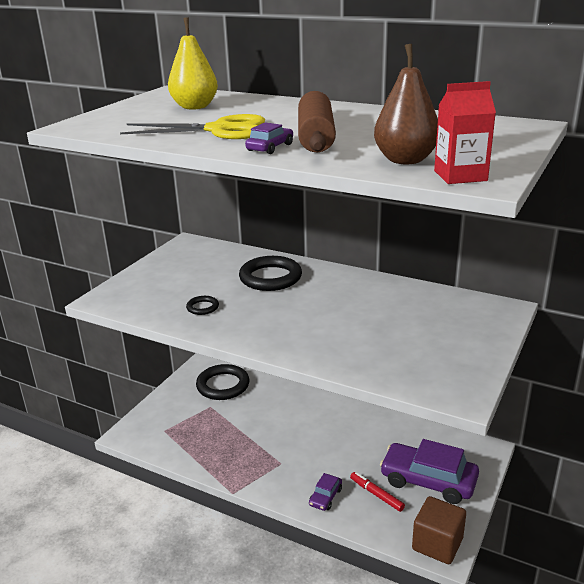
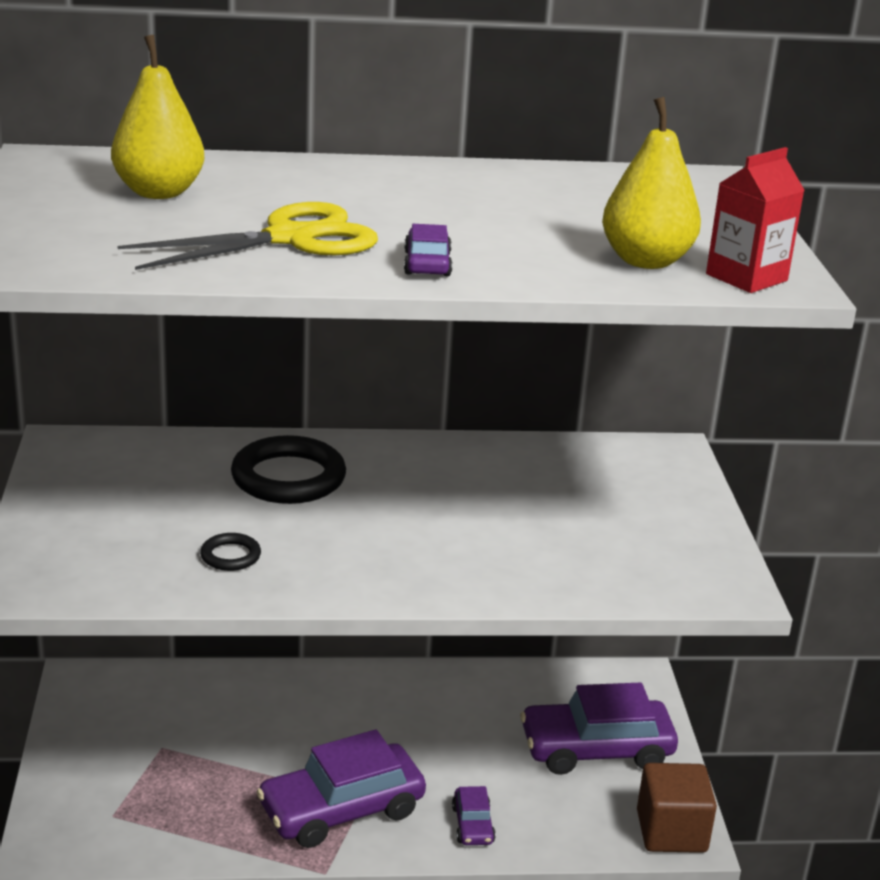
camera: 35 degrees left, 0 degrees up
black ring [196,364,250,400] -> none
brown rolling pin [298,91,336,152] -> none
red marker [350,472,405,512] -> none
brown pear [374,44,438,164] -> yellow pear [602,97,701,269]
none -> purple car [257,729,426,848]

